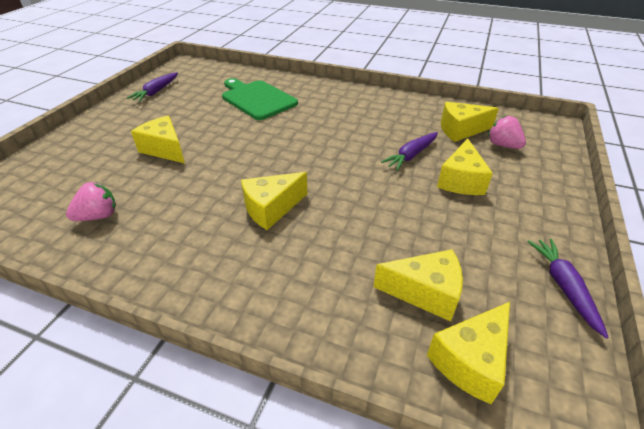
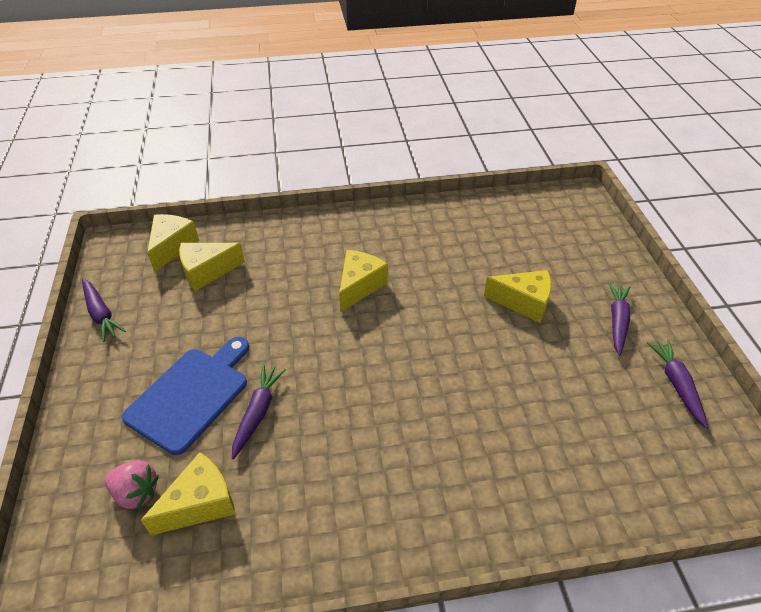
camera: 150 degrees right, 5 degrees up
pink strawberry [66,182,116,221] -> none
green cutting board [222,78,298,120] -> none
yellow cheese [437,138,493,195] -> blue cutting board [122,337,249,455]
none -> purple carrot [608,282,631,356]

